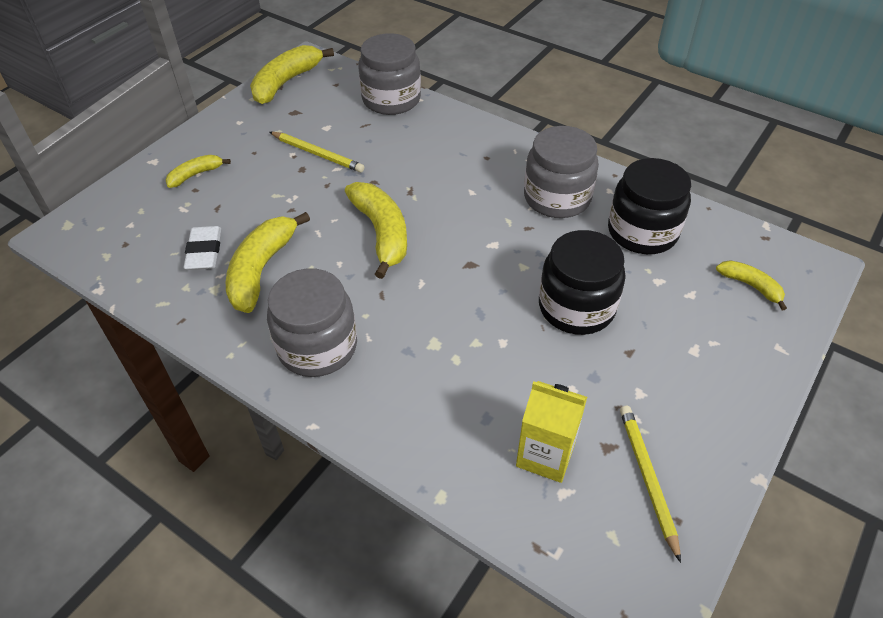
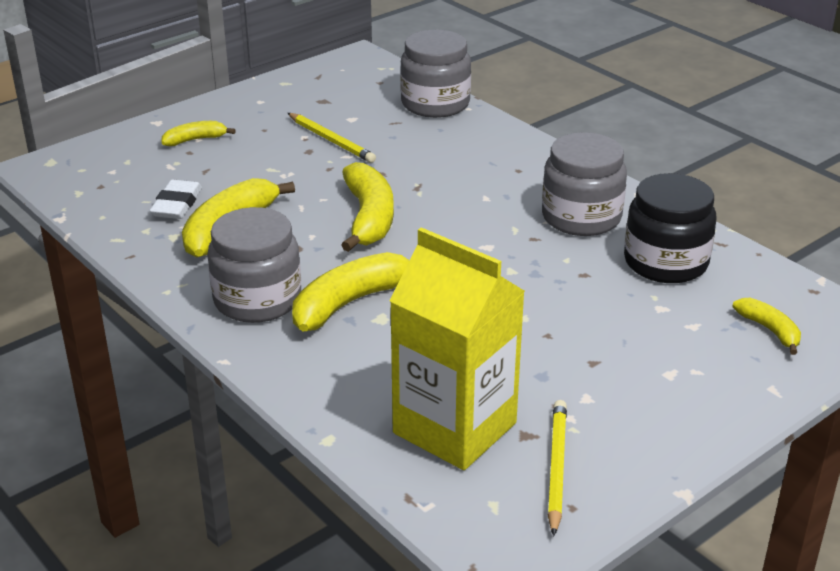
camera: 15 degrees right, 15 degrees down
yellow banana [250,45,334,104] -> yellow banana moved to [292,252,410,331]
yellow carton [516,381,587,483] -> yellow carton [390,227,525,470], size x1.70
black jar [539,230,626,335] -> none

